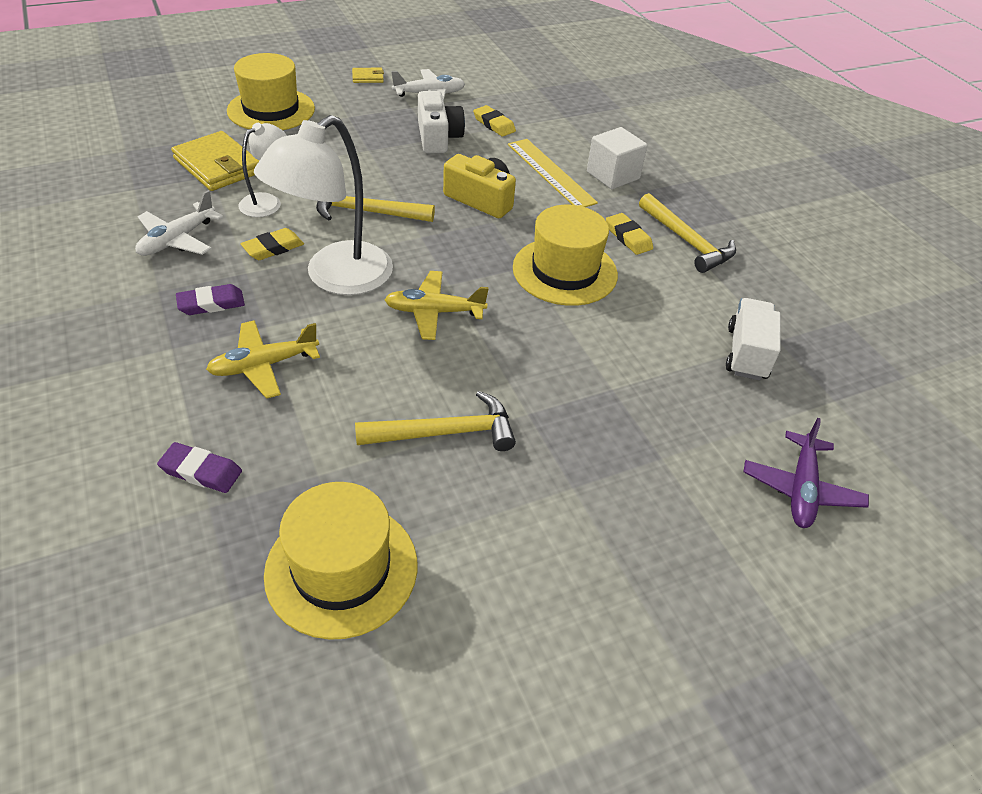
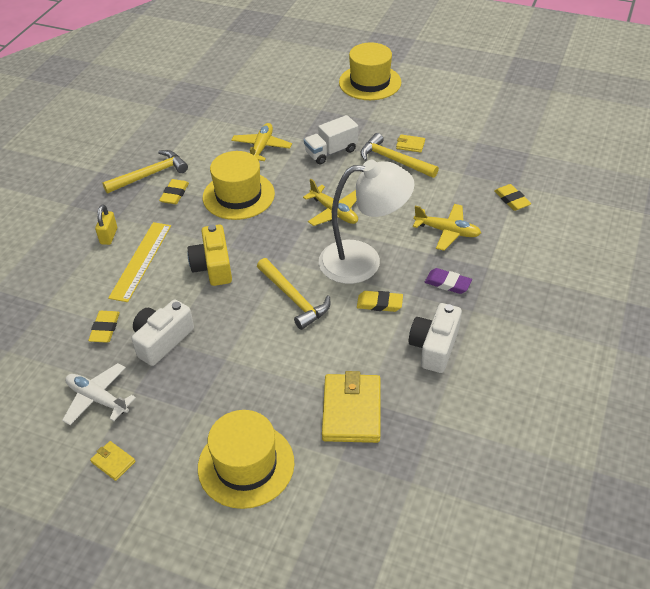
camera: 130 degrees left, 0 degrees up
white plane [135,190,223,256] -> white camera [409,303,462,373]
purple eraser [157,442,242,493] -> yellow eraser [494,184,531,211]
white lamp [239,123,287,217] -> none
yellow hat [264,482,417,640] -> yellow hat moved to [339,42,401,100]
white cube [587,127,647,189] -> yellow padlock [95,204,117,245]
yellow hammer [639,193,736,273] -> yellow hammer turned 45 degrees clockwise [102,150,188,193]
white truck [726,298,780,380] -> white truck moved to [304,115,358,164]
purple plane [744,418,869,528] -> none
none -> yellow plane [231,123,292,161]
none -> yellow wallet [396,134,425,153]

